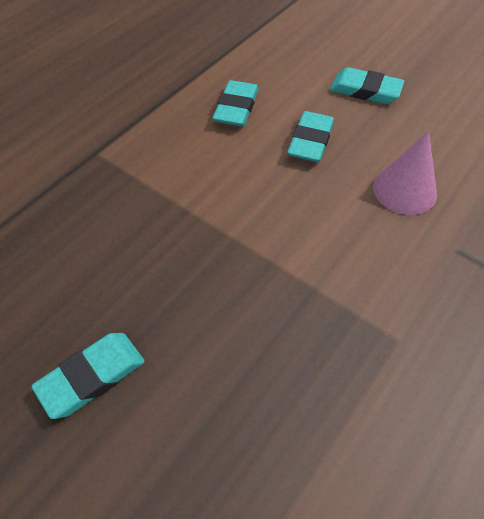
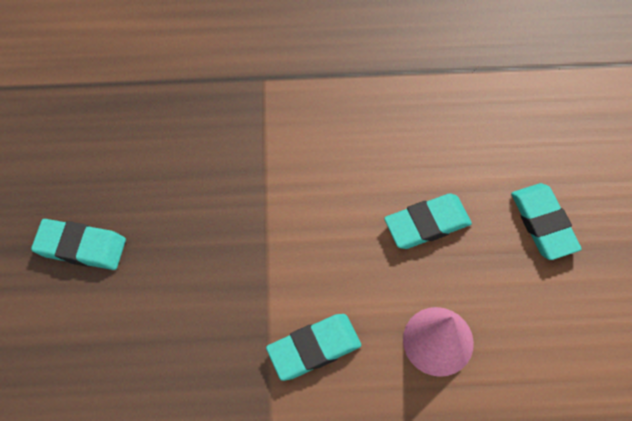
camera: 50 degrees right, 10 degrees up
turquoise eraser [212,80,259,127] -> turquoise eraser moved to [266,314,361,381]

